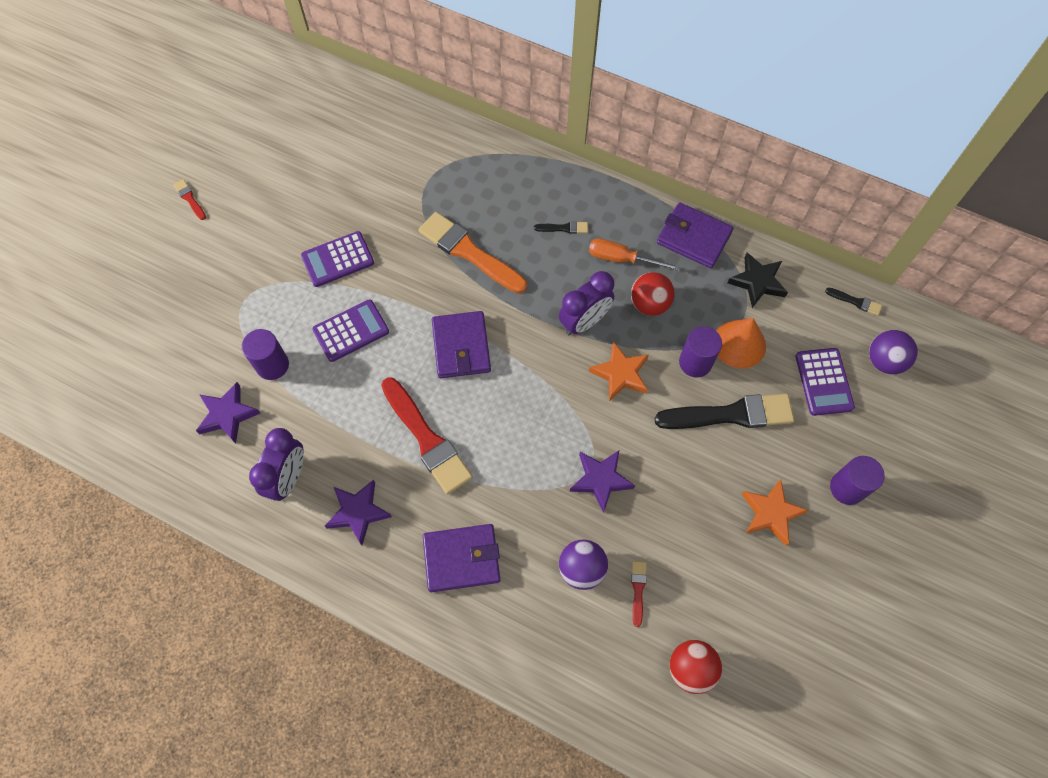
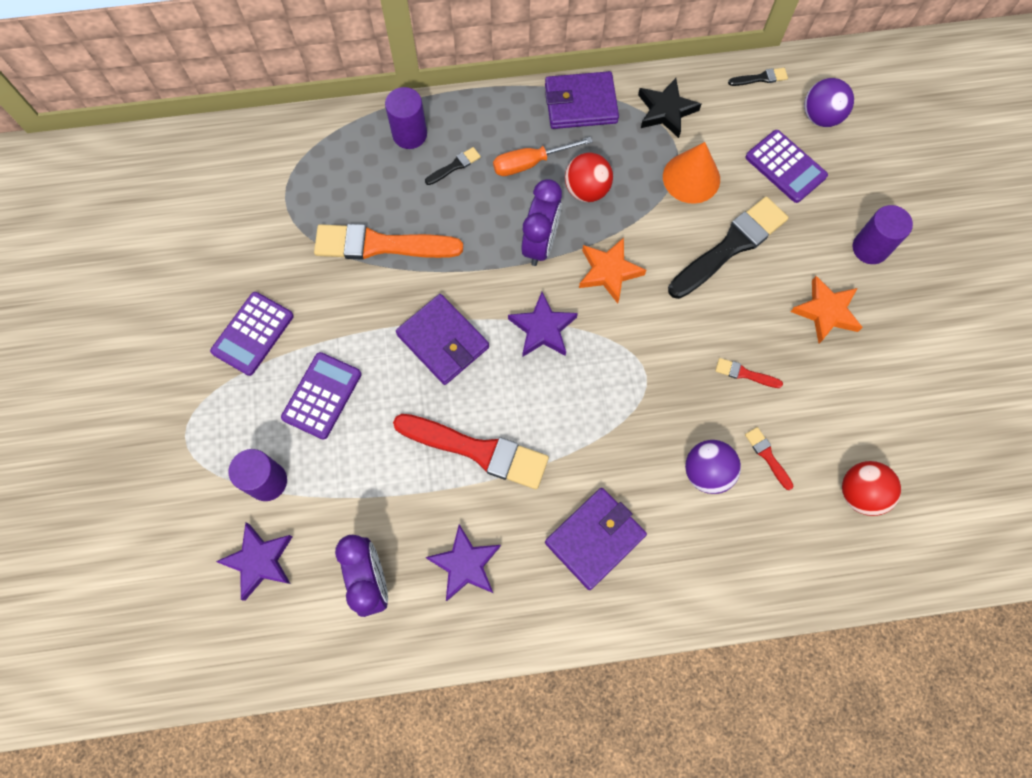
camera: 35 degrees left, 5 degrees up
red brush [173,179,206,220] -> red brush moved to [715,358,783,388]
purple star [570,450,635,513] -> purple star moved to [508,292,578,357]
purple cylinder [679,326,722,378] -> purple cylinder moved to [385,87,427,149]

